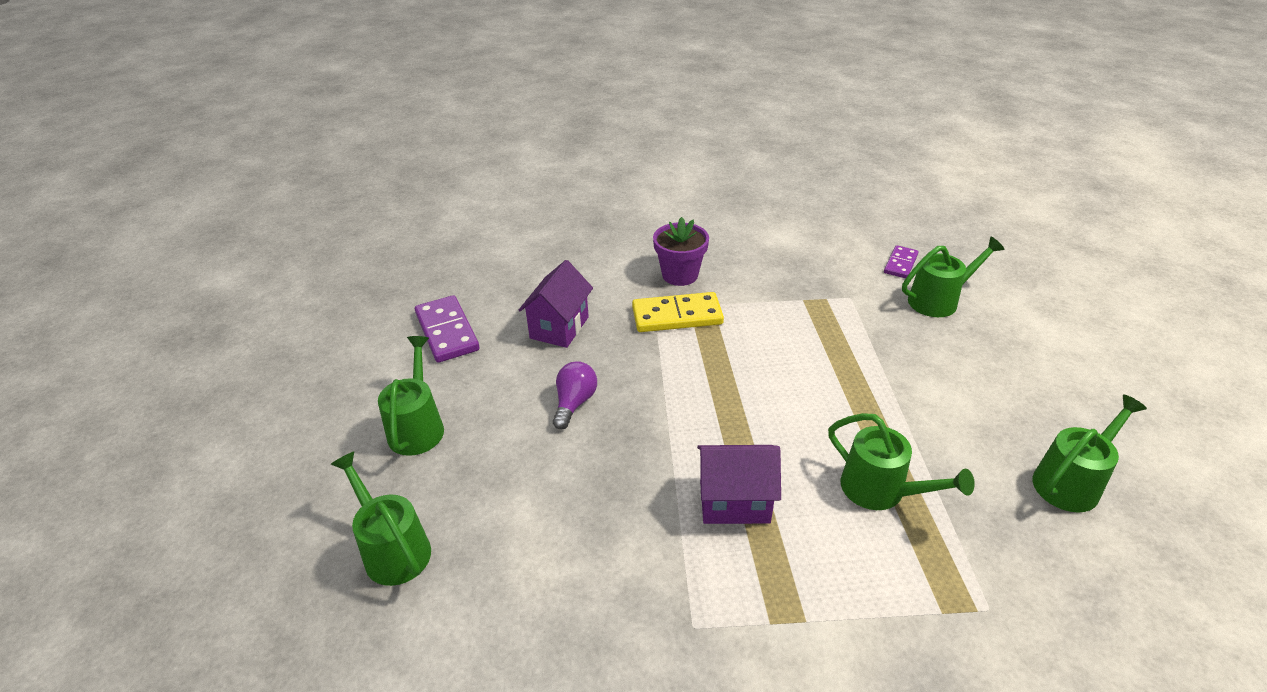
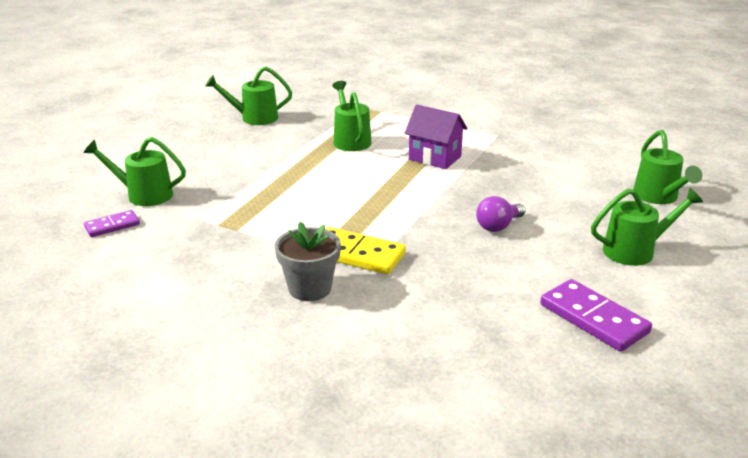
camera: 150 degrees left, 10 degrees down
green watering can [378,336,444,456] -> green watering can turned 135 degrees counterclockwise [591,188,703,266]
purple domino [415,295,479,363] -> purple domino turned 45 degrees counterclockwise [540,279,652,352]
purple house [519,260,593,348] -> none
purple flower pot [653,217,709,286] -> grey flower pot [275,222,341,301]

